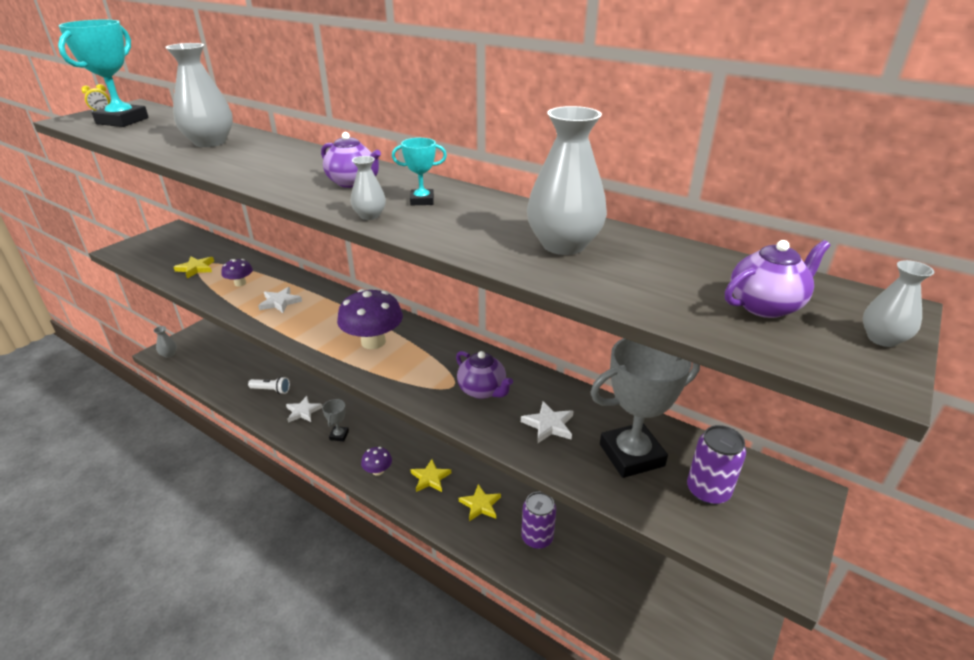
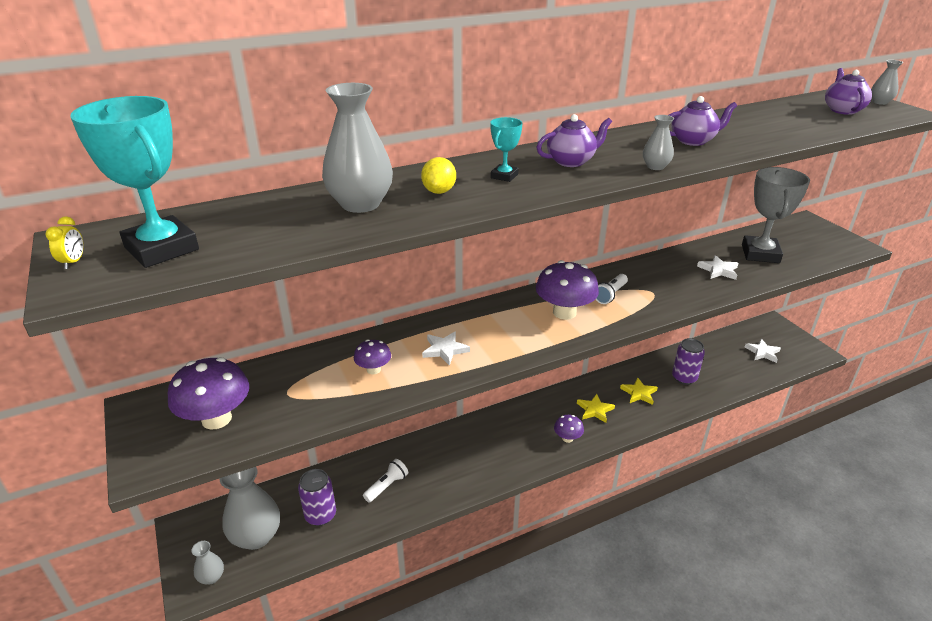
camera: 60 degrees left, 0 degrees up
yellow star [174,257,214,279] -> none
white star [286,396,323,423] -> white star moved to [745,339,781,363]
grey trophy [322,399,349,441] -> none
turquoise trophy [392,138,447,205] -> turquoise trophy moved to [490,117,523,182]
purple teapot [456,351,513,399] -> purple teapot moved to [669,96,737,146]
grey vase [527,106,607,255] -> grey vase moved to [220,467,280,550]
purple can [687,425,746,505] -> purple can moved to [298,469,336,526]
none -> purple mushroom [168,357,249,429]
none -> yellow lemon [421,157,456,194]
none -> white flashlight [595,274,628,304]

